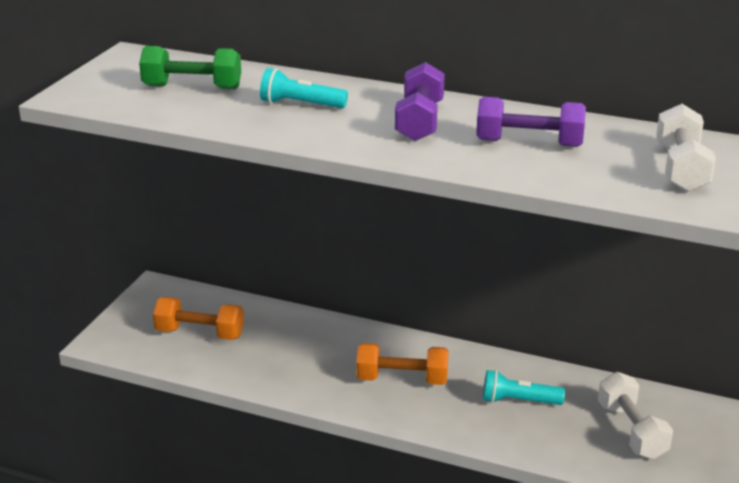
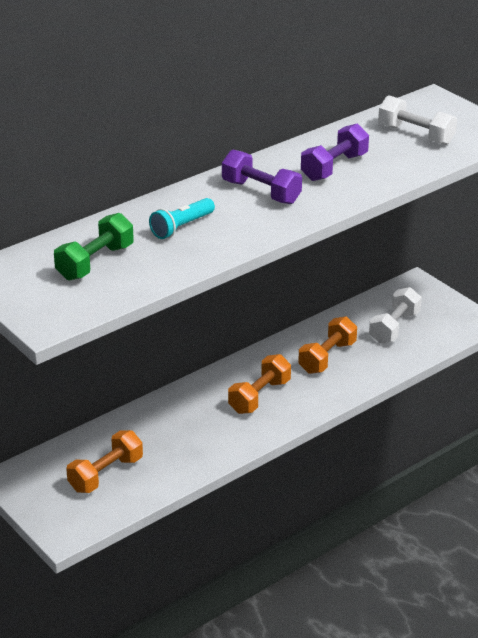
camera: 60 degrees left, 5 degrees up
turquoise flashlight [483,370,565,405] -> orange dumbbell [298,316,357,374]
white dumbbell [598,372,673,459] -> white dumbbell turned 75 degrees counterclockwise [369,287,422,344]

